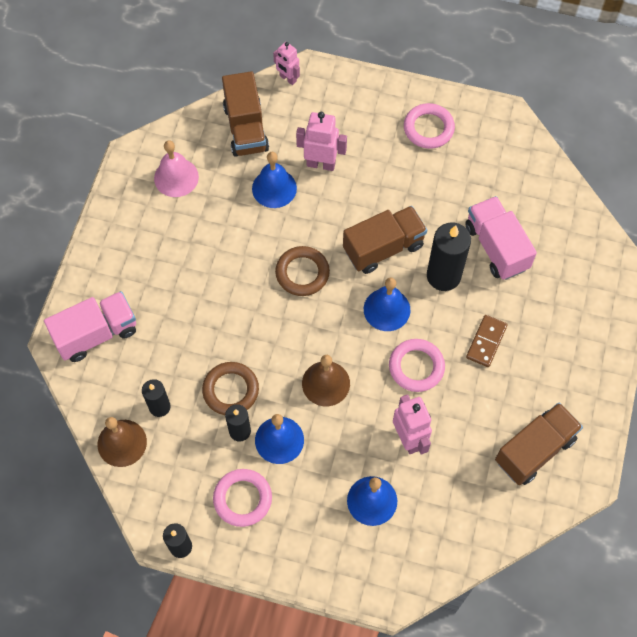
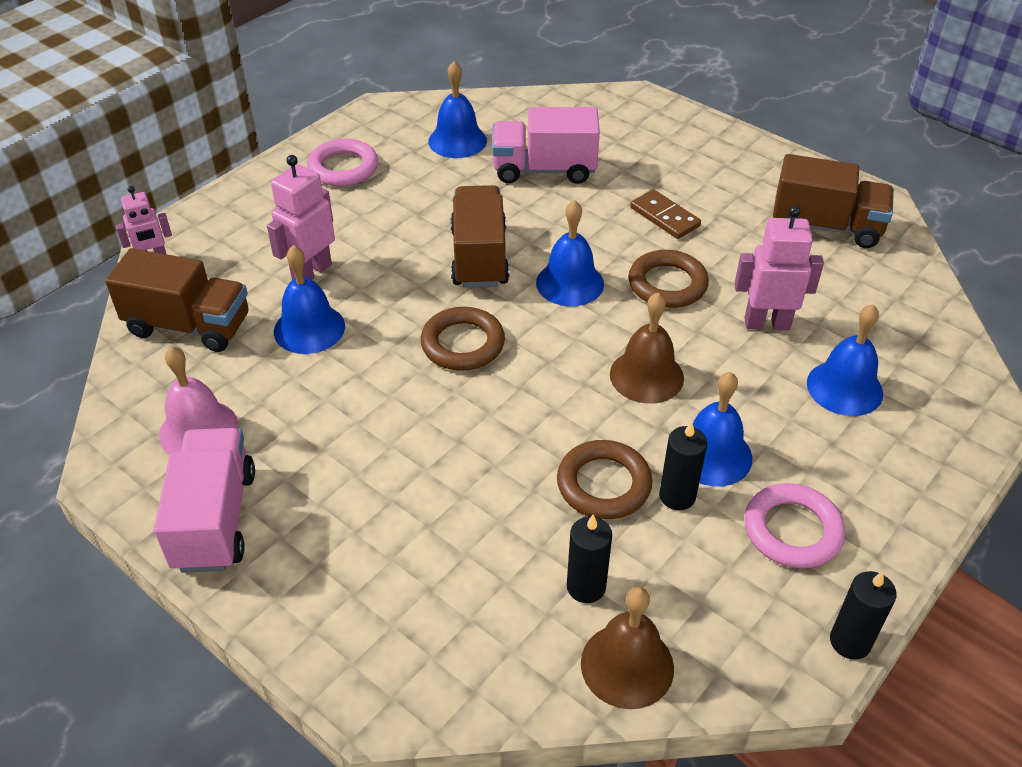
camera: 65 degrees left, 20 degrees down
pink truck [44,291,136,362] -> pink truck moved to [154,428,255,573]
pink ring [389,339,445,392] -> brown ring [629,250,709,308]
black candle [427,222,471,291] -> none
brown truck [495,402,583,485] -> brown truck turned 120 degrees clockwise [773,154,894,248]
none -> blue bell [428,61,487,158]

